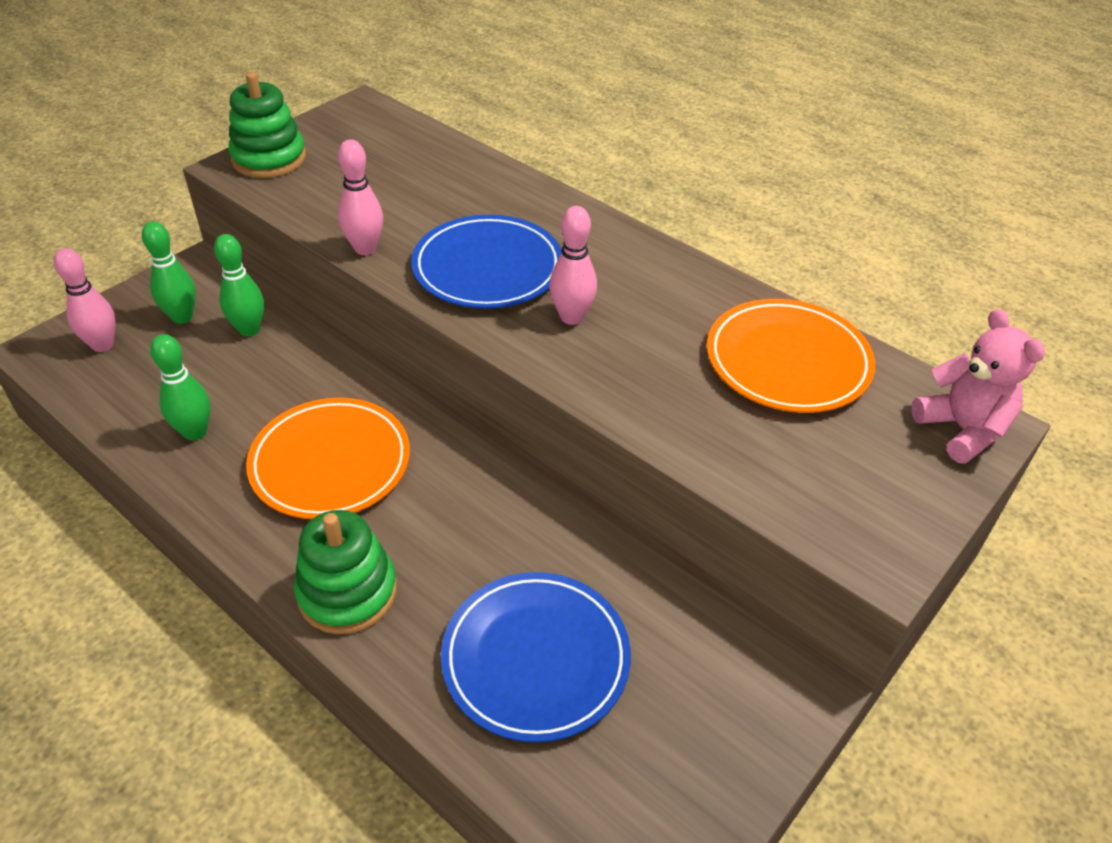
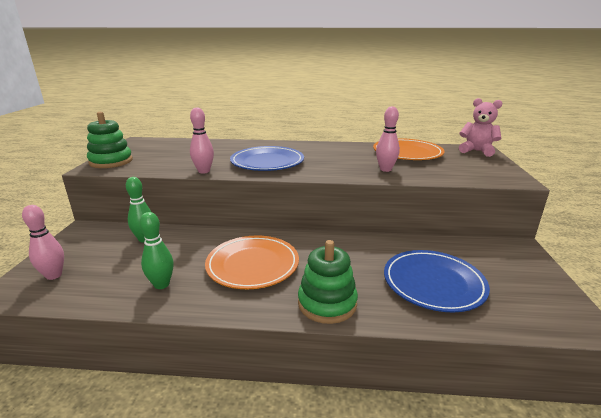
camera: 35 degrees left, 20 degrees down
green bowling pin [142,221,196,324] -> none
pink bowling pin [549,206,597,325] -> pink bowling pin moved to [376,106,400,172]

